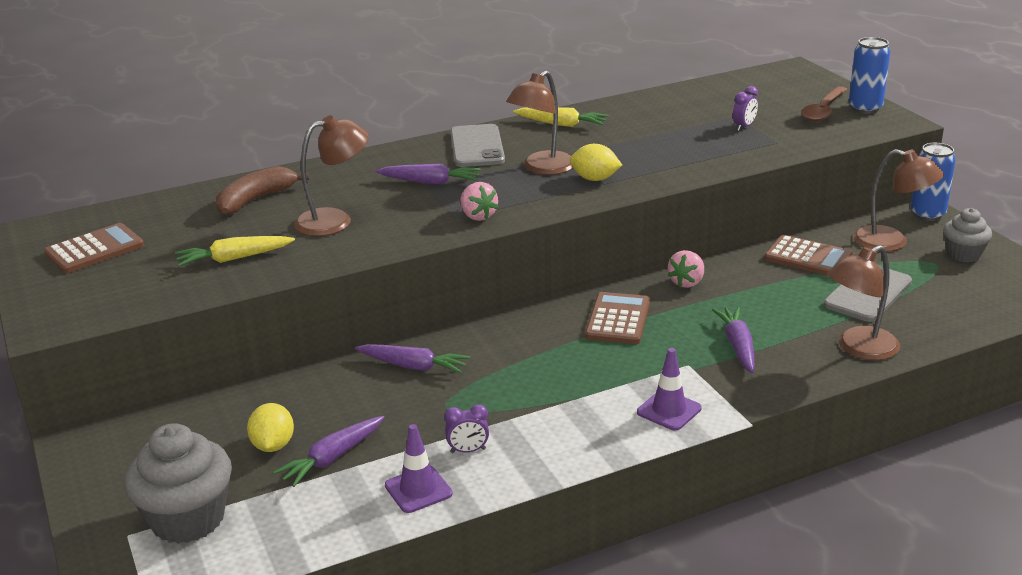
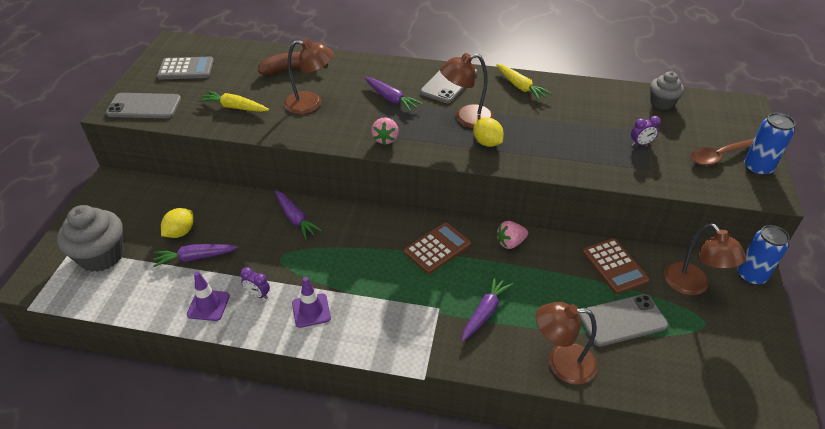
camera: 35 degrees right, 15 degrees up
brown calculator [44,223,144,273] -> grey calculator [157,57,214,80]
purple traffic cone [637,348,702,431] -> purple traffic cone moved to [292,277,331,328]
grey cupcake [943,208,992,262] -> grey cupcake moved to [650,71,684,110]
none -> grey phone [106,93,181,118]

